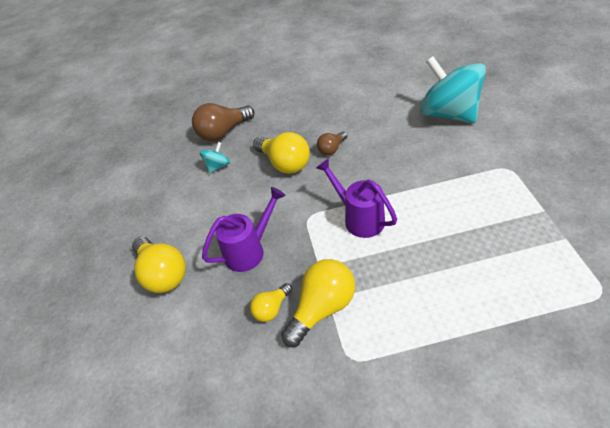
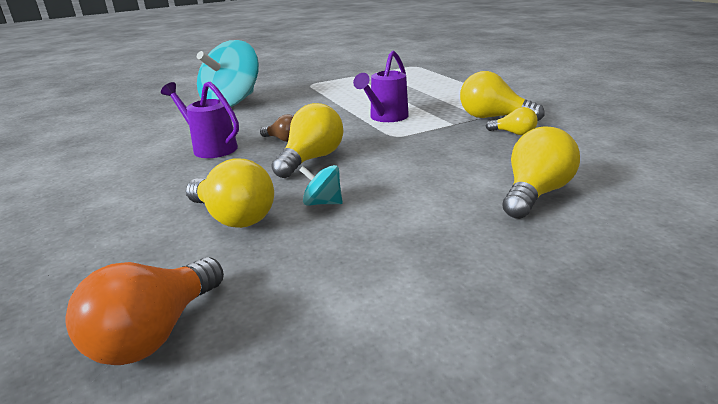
camera: 110 degrees left, 20 degrees down
brown light bulb [192,103,254,141] -> yellow light bulb [186,159,274,228]
purple watering can [202,187,286,272] -> purple watering can moved to [161,81,239,158]
none -> orange light bulb [66,257,224,365]

